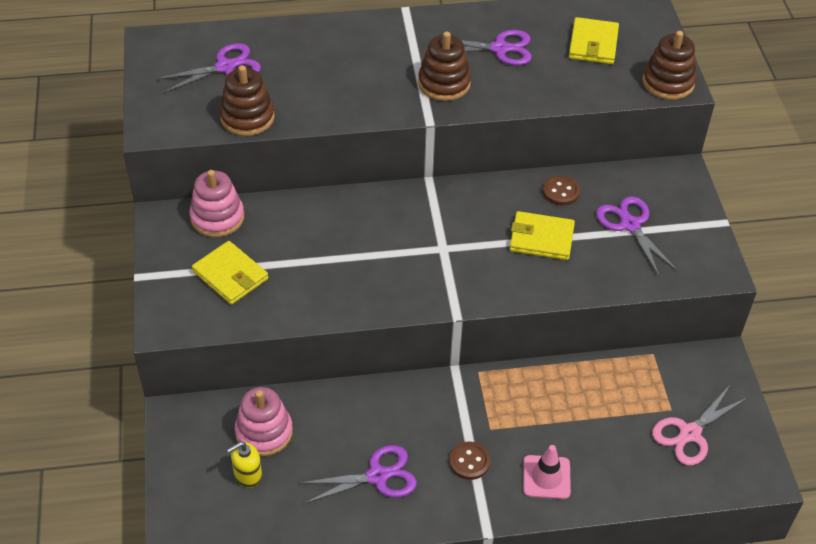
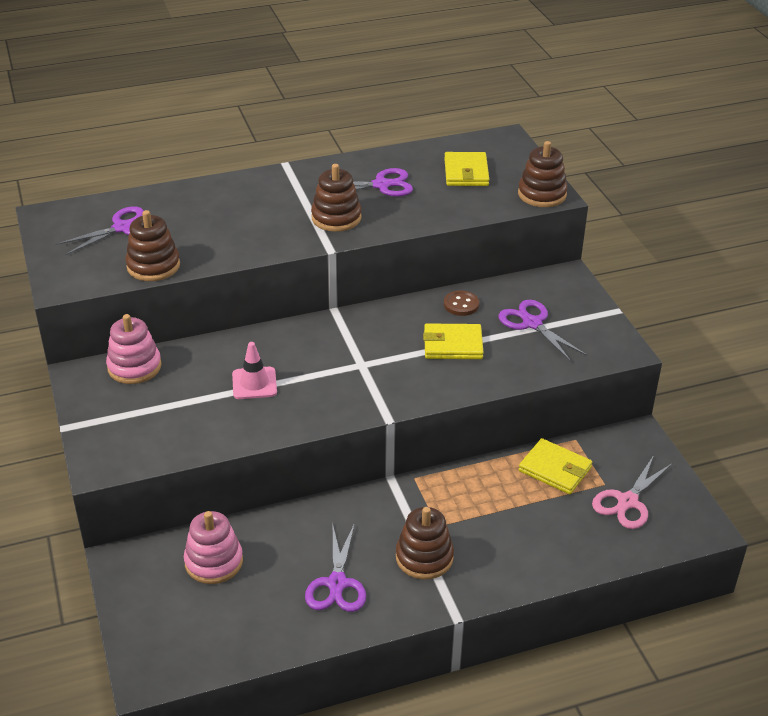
camera: 10 degrees left, 10 degrees down
yellow wallet [192,241,268,305] -> yellow wallet moved to [519,438,592,494]
yellow soap dispenser [227,442,262,488] -> none
purple scissors [299,445,417,504] -> purple scissors turned 120 degrees clockwise [305,523,366,612]
brown button [449,441,491,480] -> brown stacking toy [396,507,454,580]
pink traffic cone [523,445,571,499] -> pink traffic cone moved to [232,342,277,399]

